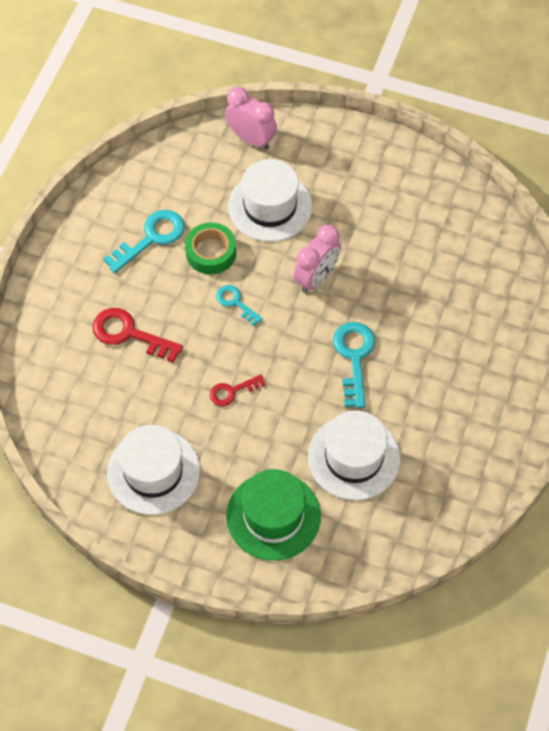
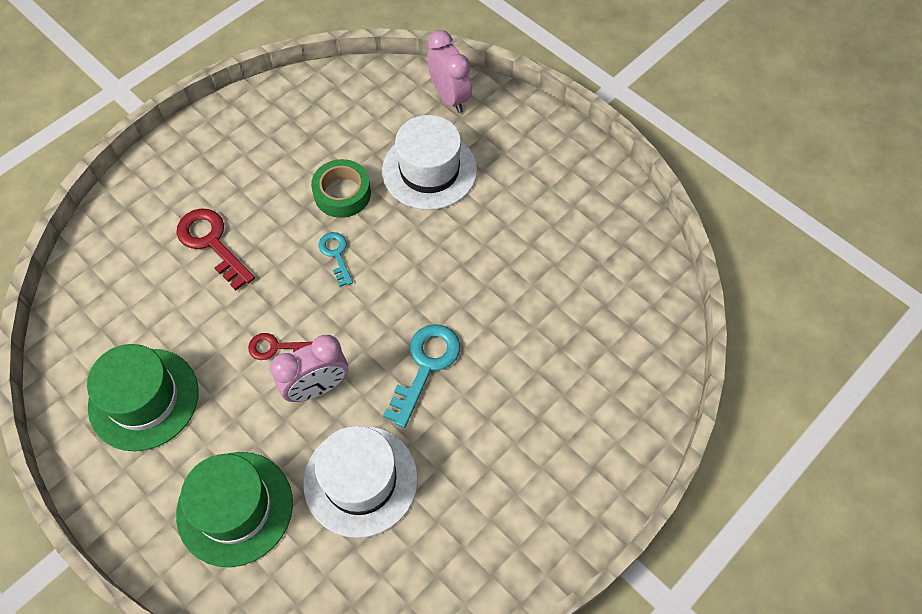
camera: 25 degrees right, 0 degrees up
turquoise key [103,210,185,273] -> none
white hat [107,425,200,515] -> green hat [87,344,199,451]
pink clock [294,225,341,293] -> pink clock moved to [270,335,348,402]

